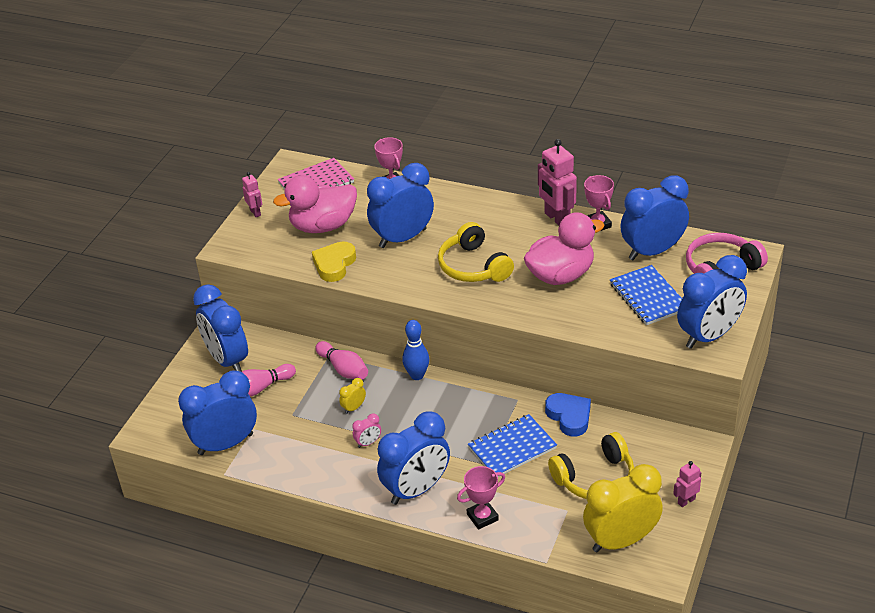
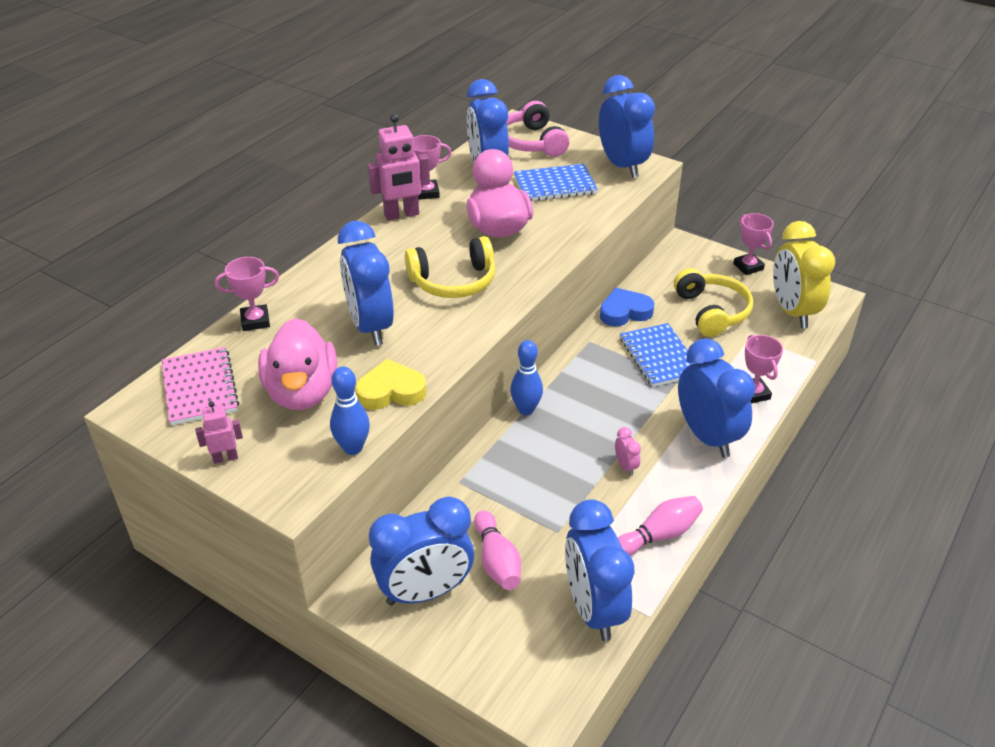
camera: 80 degrees left, 0 degrees up
yellow heart [312,241,356,282] -> yellow heart turned 135 degrees clockwise [355,359,426,410]
pink bowling pin [315,341,368,379] -> pink bowling pin moved to [618,496,703,556]
yellow clock [339,378,366,414] -> none
pink robot [673,461,701,507] -> pink trophy [733,213,774,275]
none -> blue bowling pin [330,366,370,455]

